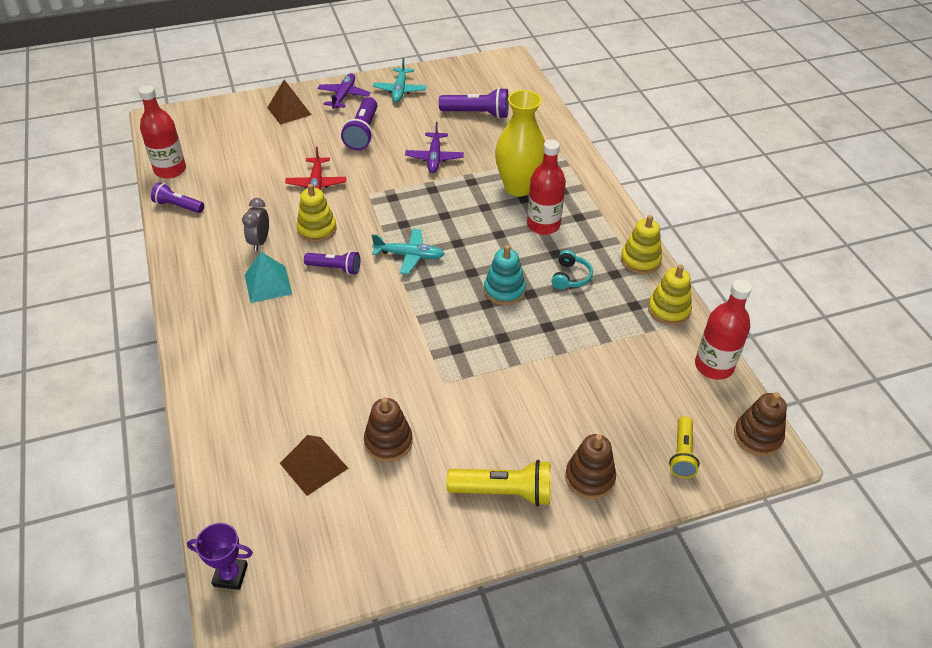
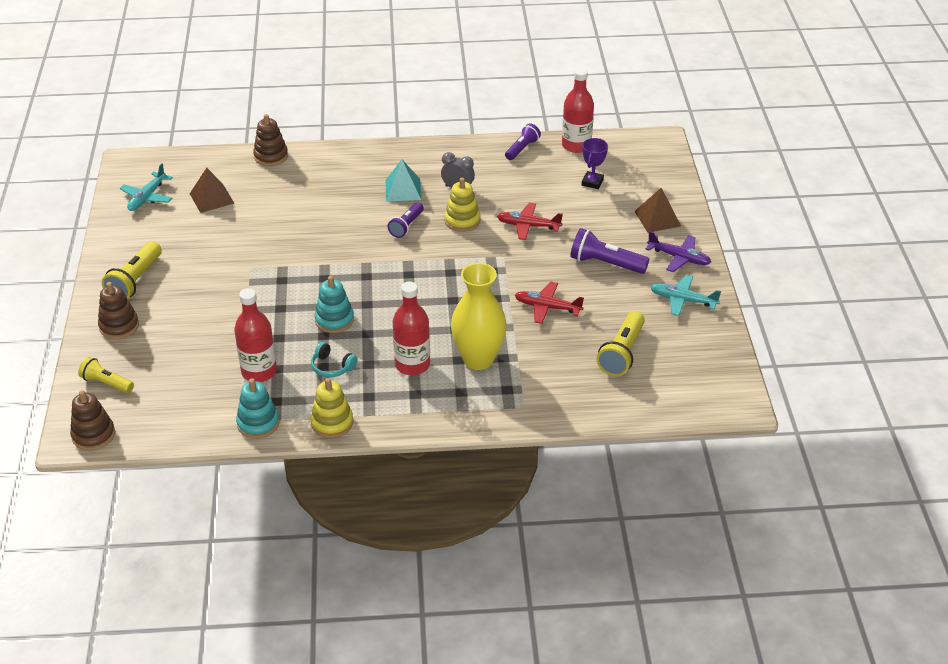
camera: 105 degrees right, 5 degrees down
purple trophy [187,523,253,590] -> purple trophy moved to [582,138,608,189]
brown stacking toy [364,397,413,462] -> brown stacking toy moved to [253,114,288,166]
turquoise plane [372,229,444,274] -> turquoise plane moved to [120,163,173,211]
purple plane [405,122,464,173] -> red plane [515,282,584,324]
purple flashlight [439,88,509,119] -> yellow flashlight [597,311,645,376]
yellow stacking toy [648,265,692,325] -> turquoise stacking toy [236,378,280,439]
red bottle [695,280,752,380] -> red bottle moved to [234,288,277,382]

